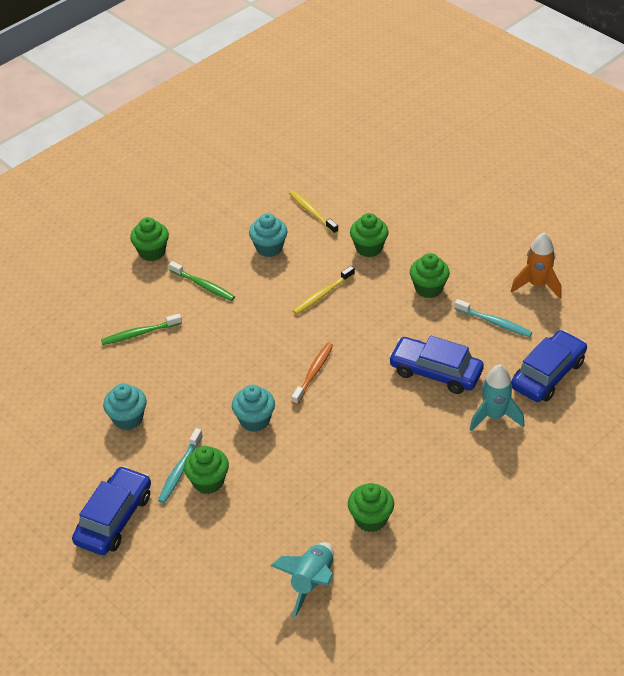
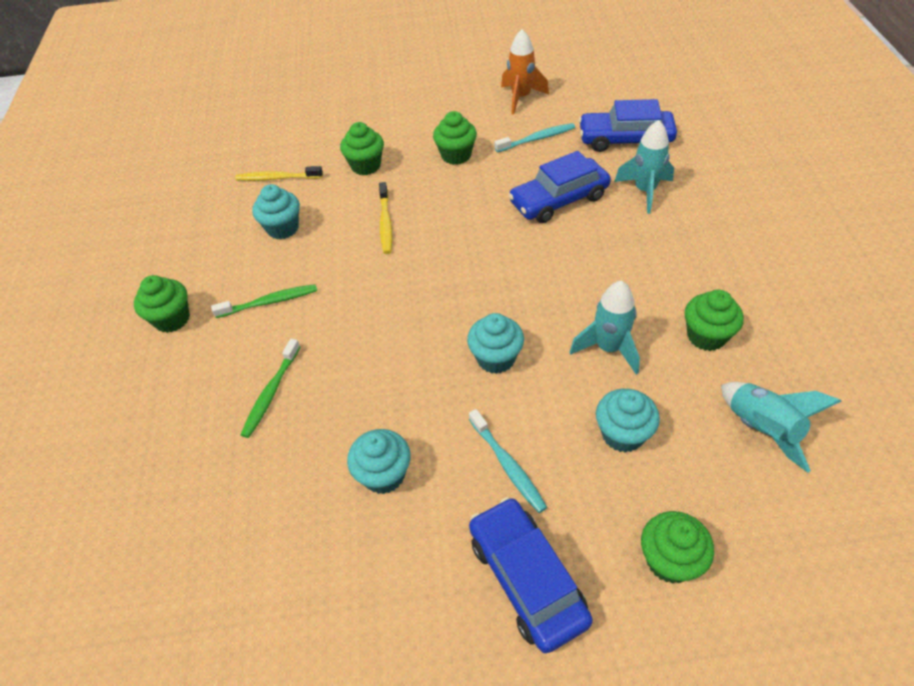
camera: 50 degrees left, 5 degrees up
green cupcake [184,446,229,494] -> green cupcake moved to [641,511,714,584]
orange toothbrush [292,343,333,405] -> none
blue car [511,330,587,402] -> blue car turned 75 degrees counterclockwise [579,99,677,152]
none -> turquoise rocket [570,281,640,375]
none -> turquoise cupcake [596,389,660,453]

